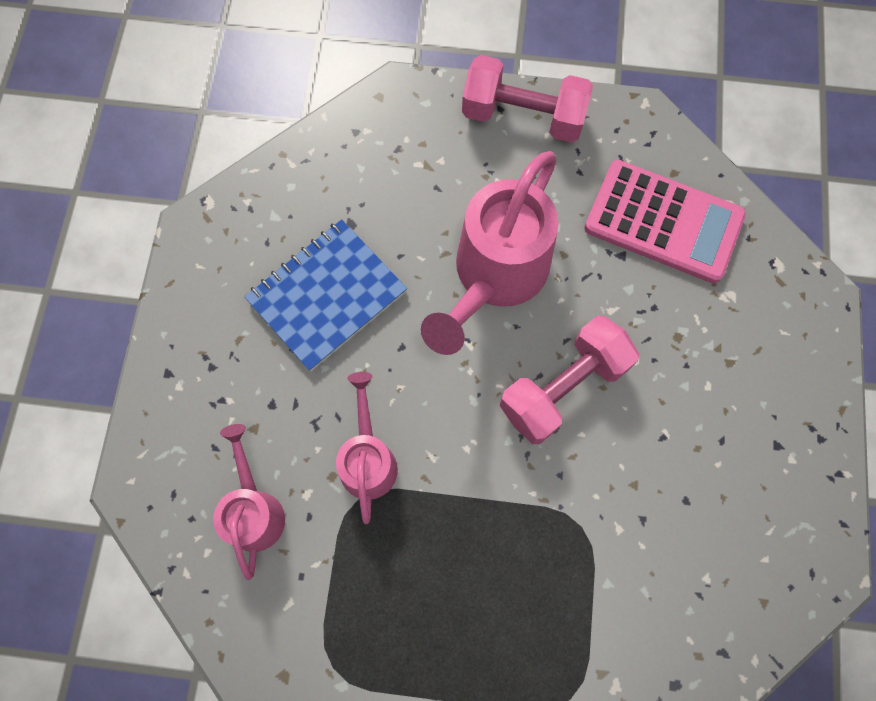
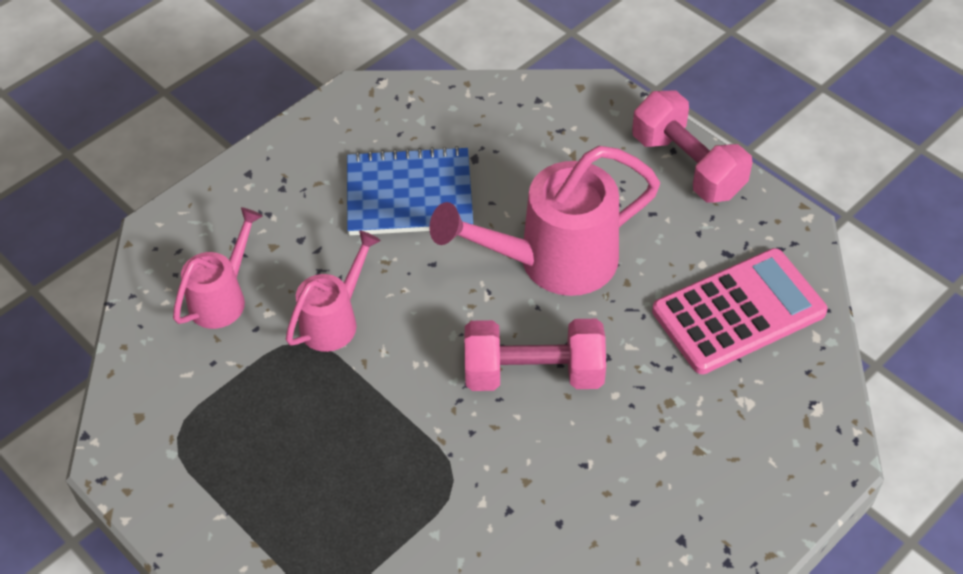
camera: 40 degrees right, 20 degrees down
pink calculator [584,160,746,283] -> pink calculator turned 90 degrees counterclockwise [652,248,828,374]

